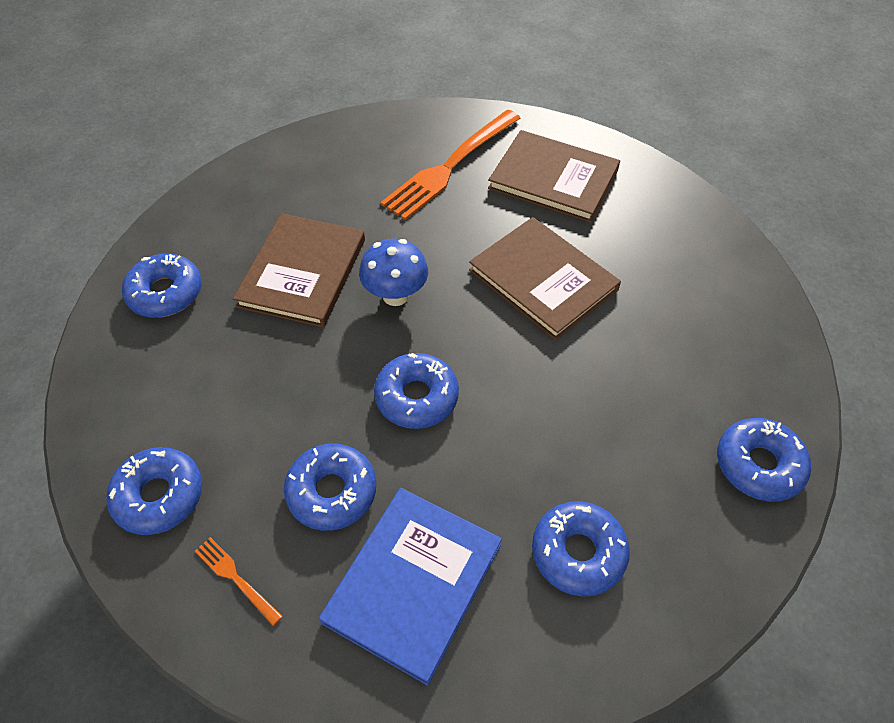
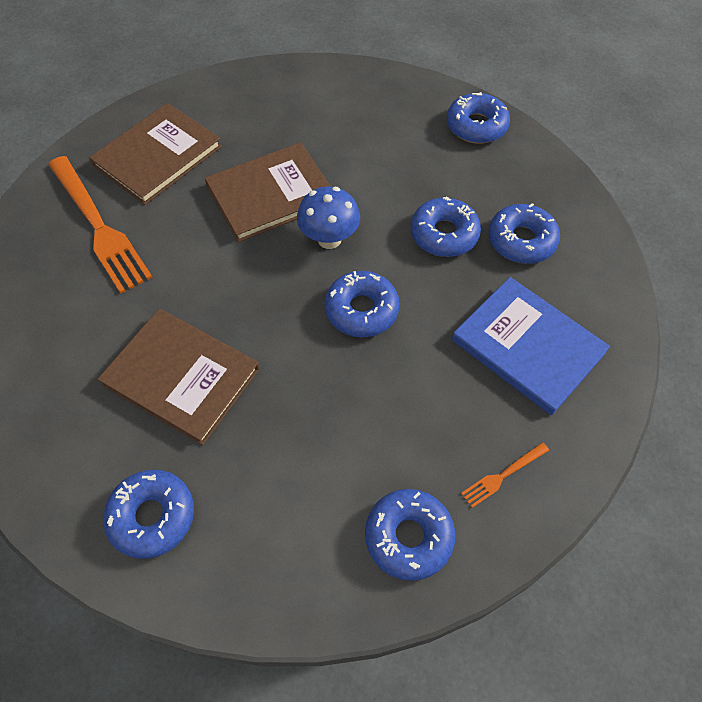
camera: 75 degrees left, 5 degrees up
blue donut [284,444,376,531] -> blue donut moved to [411,196,481,257]
blue mushroom [359,239,428,306] -> blue mushroom moved to [297,187,360,249]

